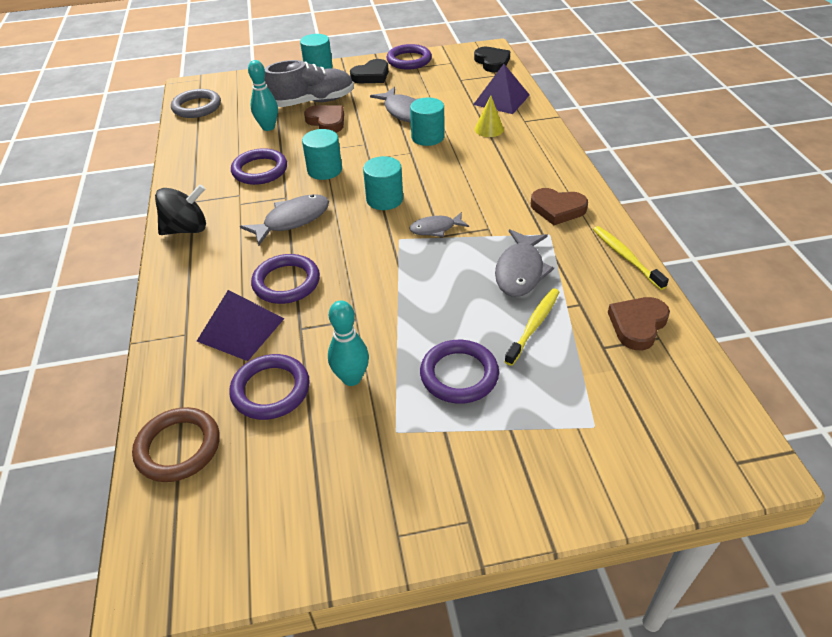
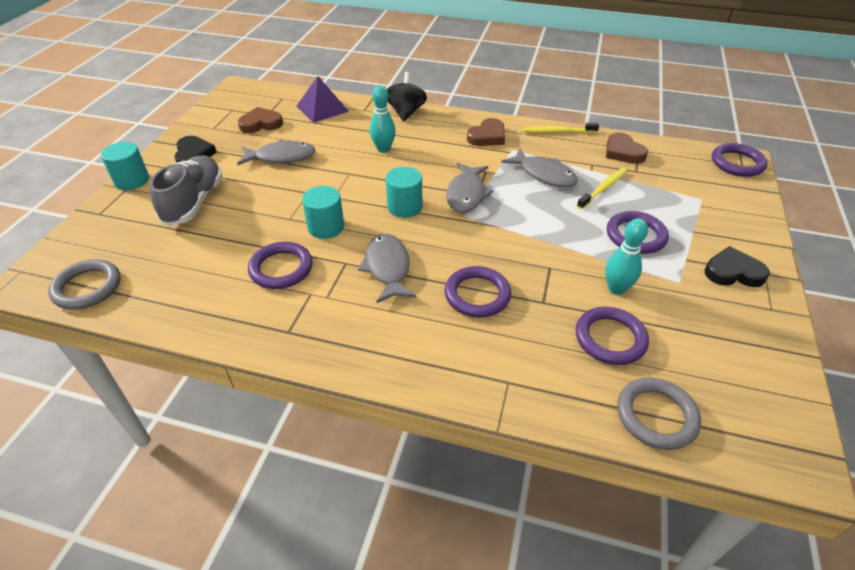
camera: 65 degrees left, 0 degrees up
brown ring [132,407,220,482] -> grey ring [617,378,701,450]
black spinning top [155,184,206,235] -> black spinning top moved to [387,72,427,121]
purple pyramid [197,290,284,361] -> none
turquoise bowling pin [248,60,278,131] -> turquoise bowling pin moved to [370,85,396,153]
brown heart [304,105,344,133] -> brown heart moved to [238,107,283,133]
purple ring [387,44,432,70] -> purple ring moved to [712,143,768,177]
turquoise cylinder [410,98,444,146] -> none
grey fish [410,212,469,237] -> grey fish [446,163,494,213], size x1.59
black heart [474,47,510,72] -> black heart moved to [705,246,770,287]
yellow cone [475,95,504,137] -> none
yellow toothbrush [504,288,559,366] -> yellow toothbrush turned 75 degrees clockwise [577,168,627,209]

